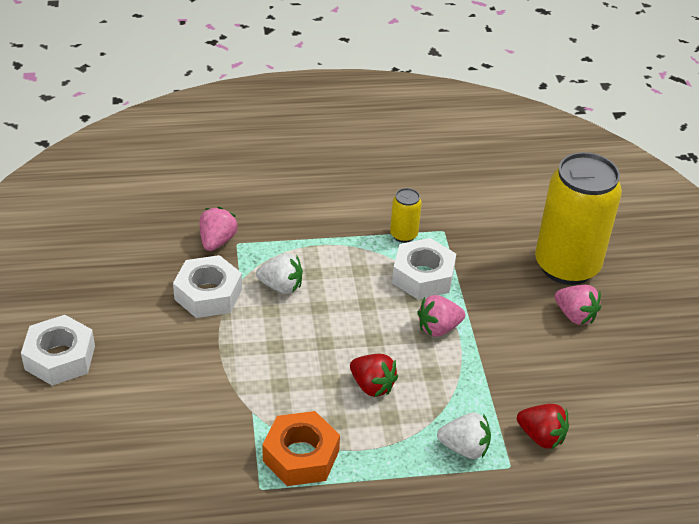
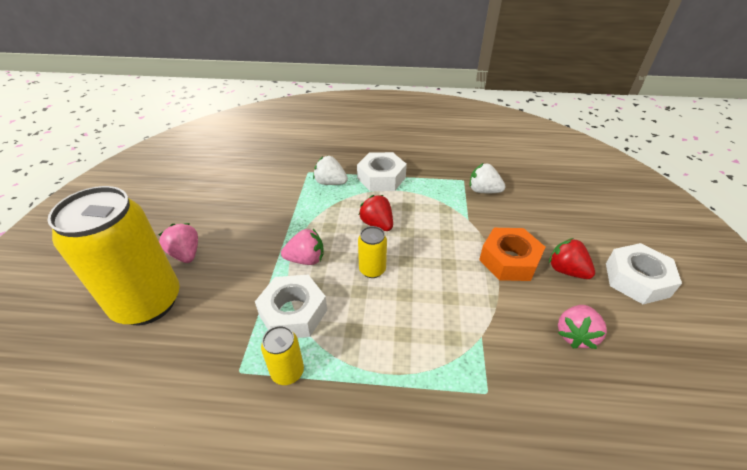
camera: 165 degrees left, 0 degrees up
white nut [173,255,242,318] -> white nut moved to [357,152,407,191]
pink strawberry [200,207,238,251] -> pink strawberry moved to [558,305,607,349]
white strawberry [256,253,303,294] -> white strawberry moved to [470,163,506,193]
orange nut [262,411,340,486] -> orange nut moved to [479,228,545,281]
red strawberry [517,404,569,450] -> red strawberry moved to [549,238,595,279]
none -> yellow can [358,226,387,278]

